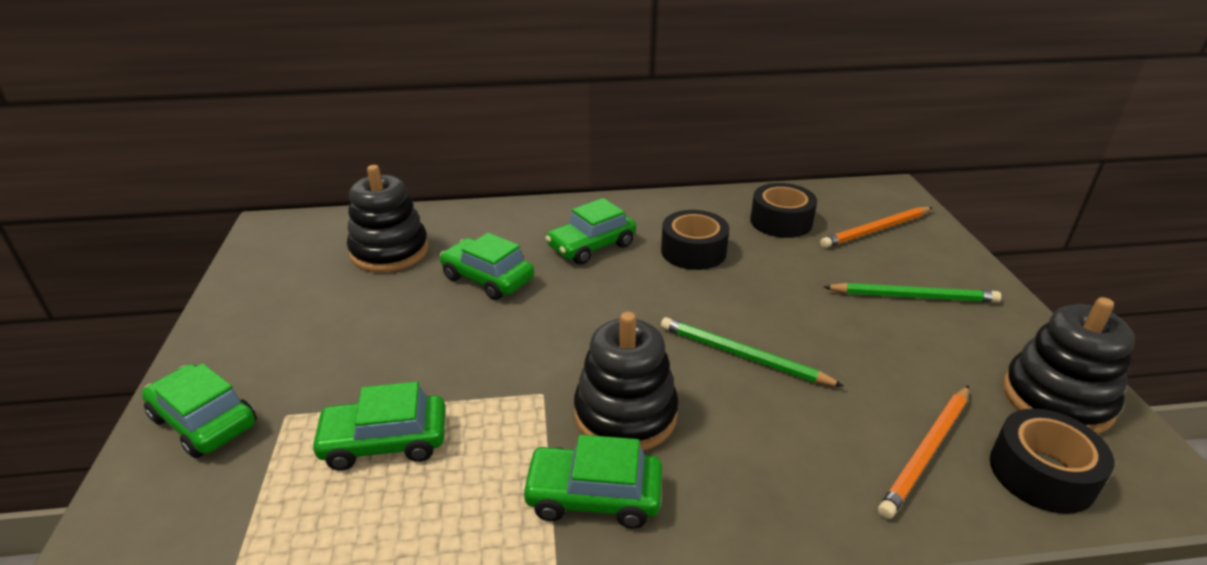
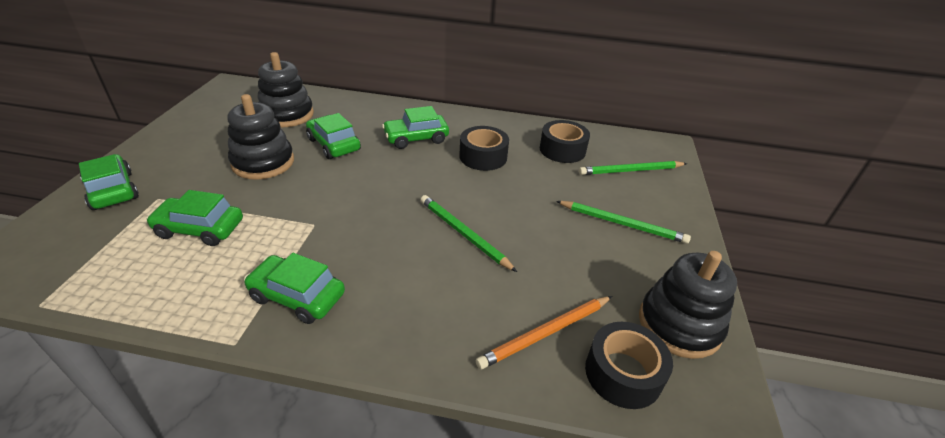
camera: 15 degrees right, 5 degrees up
black stacking toy [574,312,679,451] -> black stacking toy moved to [227,94,294,180]
orange pencil [820,207,932,248] -> green pencil [579,161,687,175]

